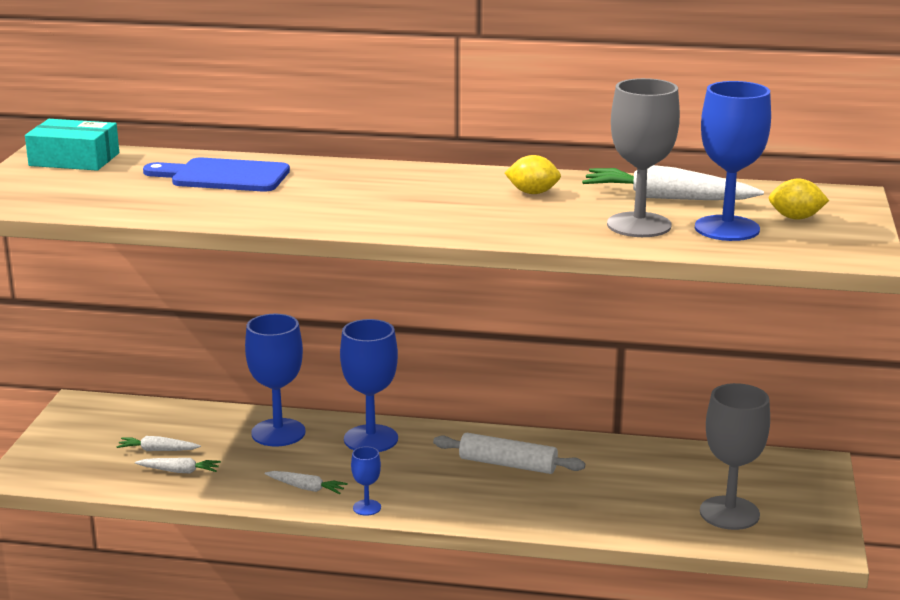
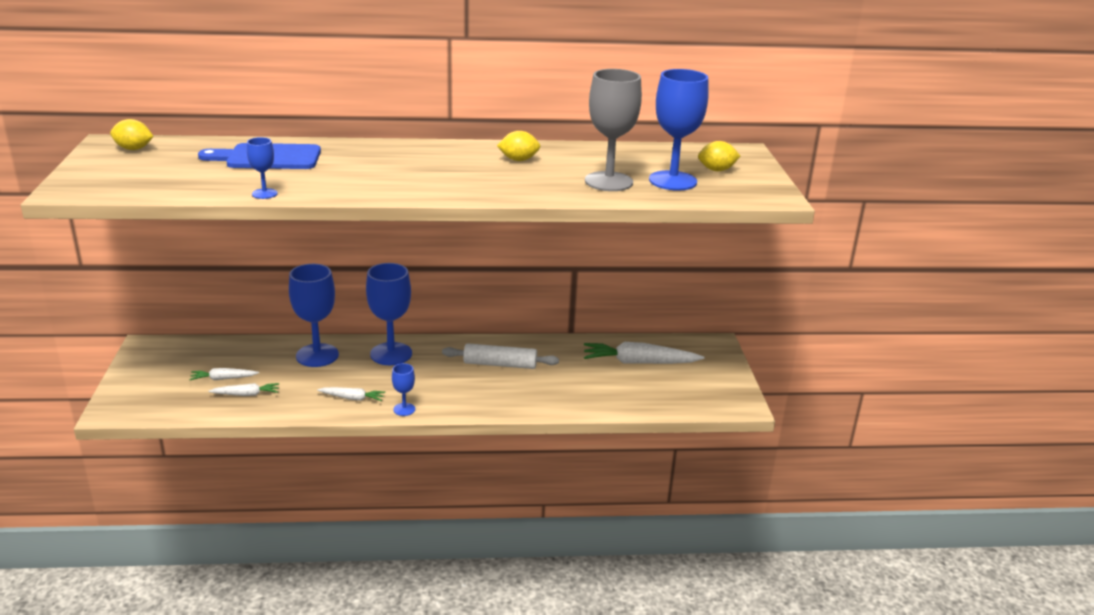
camera: 15 degrees left, 5 degrees up
turquoise box [25,119,119,171] -> yellow lemon [110,119,154,150]
white carrot [582,165,764,200] -> white carrot moved to [584,342,704,364]
grey goblet [700,383,770,530] -> none
none -> blue goblet [247,137,278,199]

